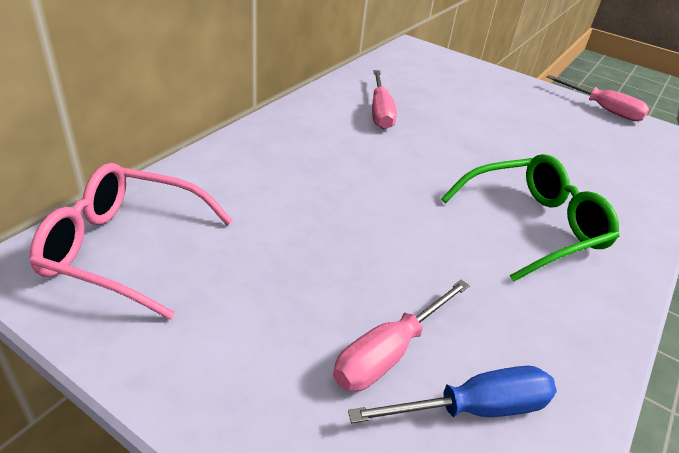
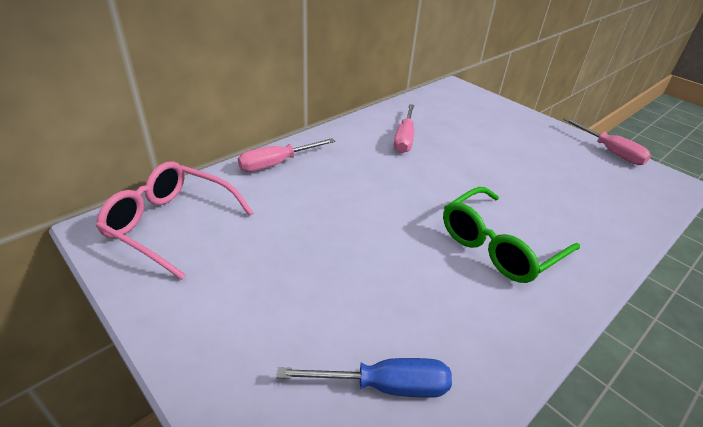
camera: 15 degrees right, 0 degrees up
pink screwdriver [333,280,470,392] -> pink screwdriver moved to [238,138,335,172]
green glasses [441,154,619,282] -> green glasses turned 150 degrees clockwise [443,187,580,283]

